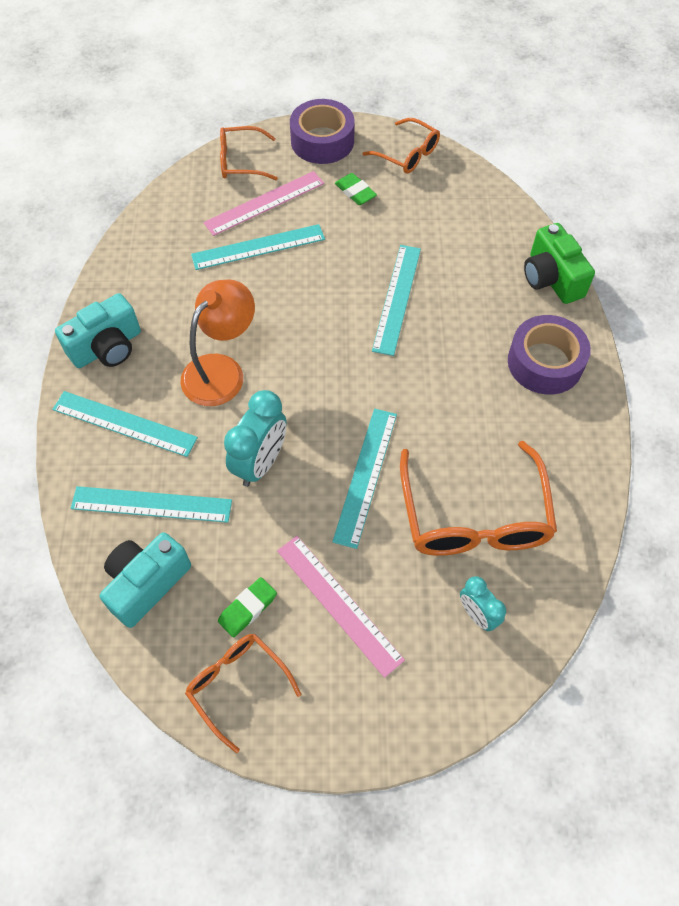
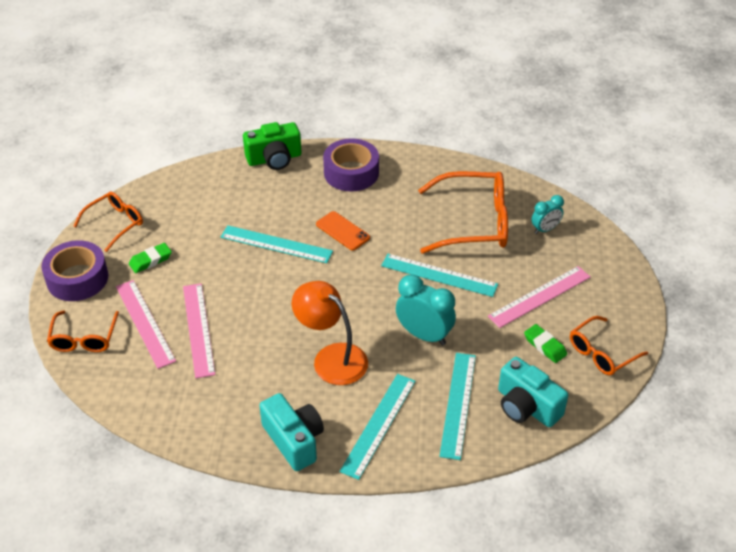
camera: 85 degrees left, 15 degrees down
turquoise ruler [191,224,325,270] -> pink ruler [183,283,215,378]
none -> orange phone [316,211,370,251]

